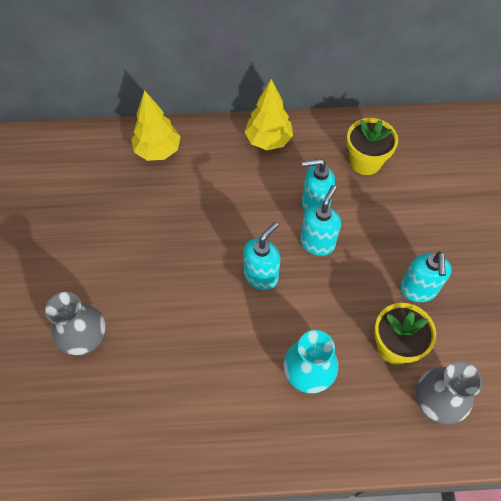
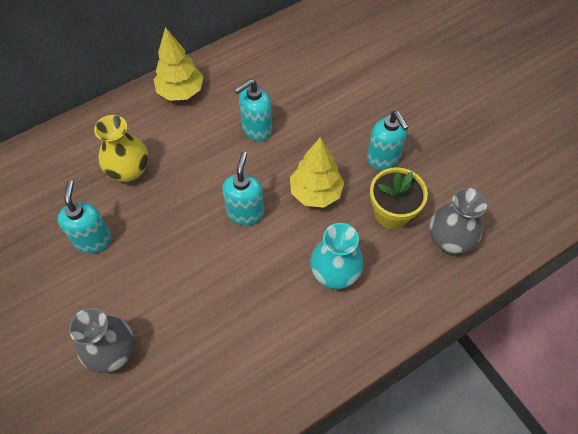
camera: 30 degrees left, 0 degrees up
yellow tree [131,90,181,161] -> yellow tree moved to [290,137,344,208]
turquoise soap dispenser [300,185,341,256] -> turquoise soap dispenser moved to [58,180,112,253]
yellow flower pot [347,118,398,175] -> none
none -> yellow vase [94,115,148,182]

